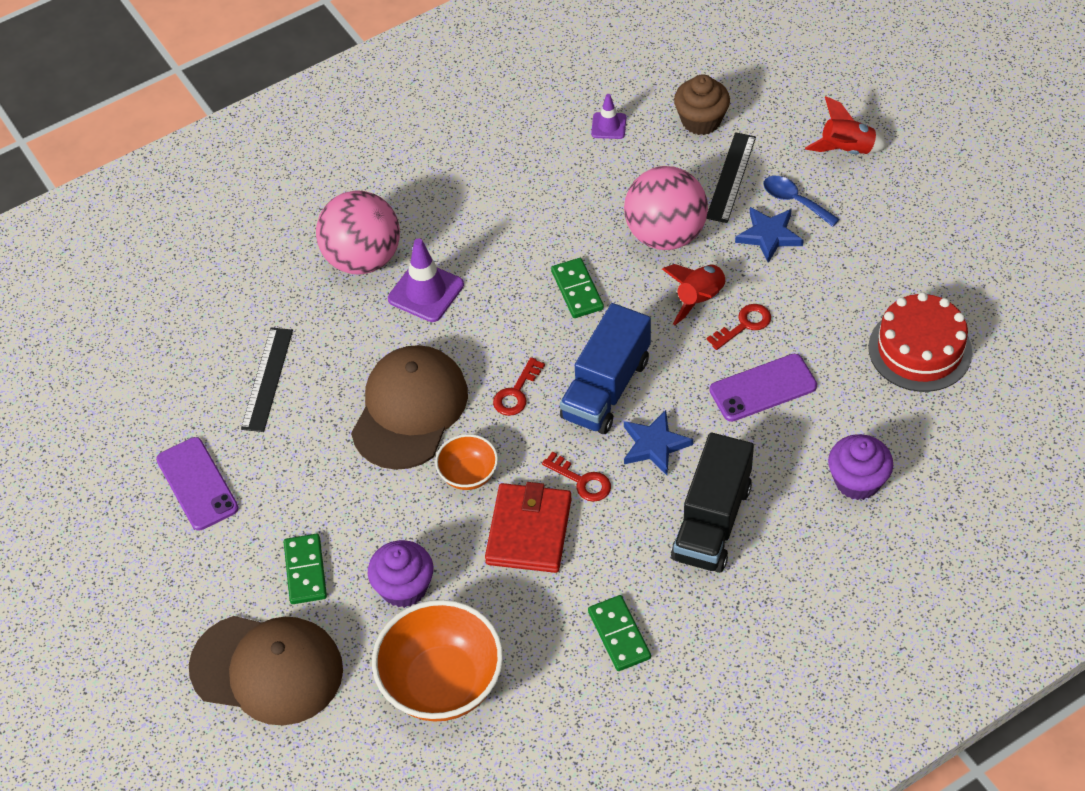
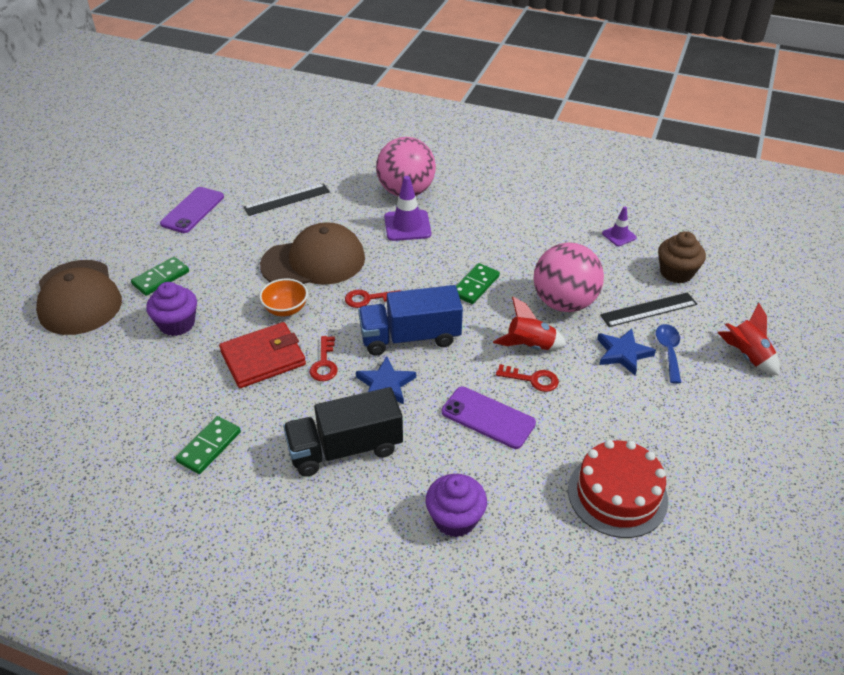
camera: 50 degrees right, 10 degrees down
orange bowl [372,600,503,722] -> none

